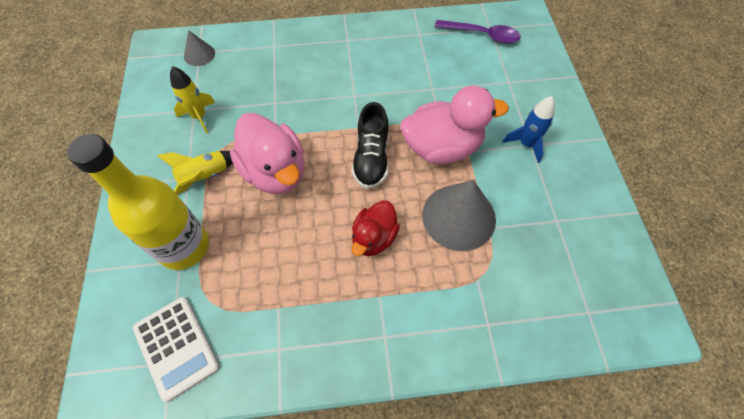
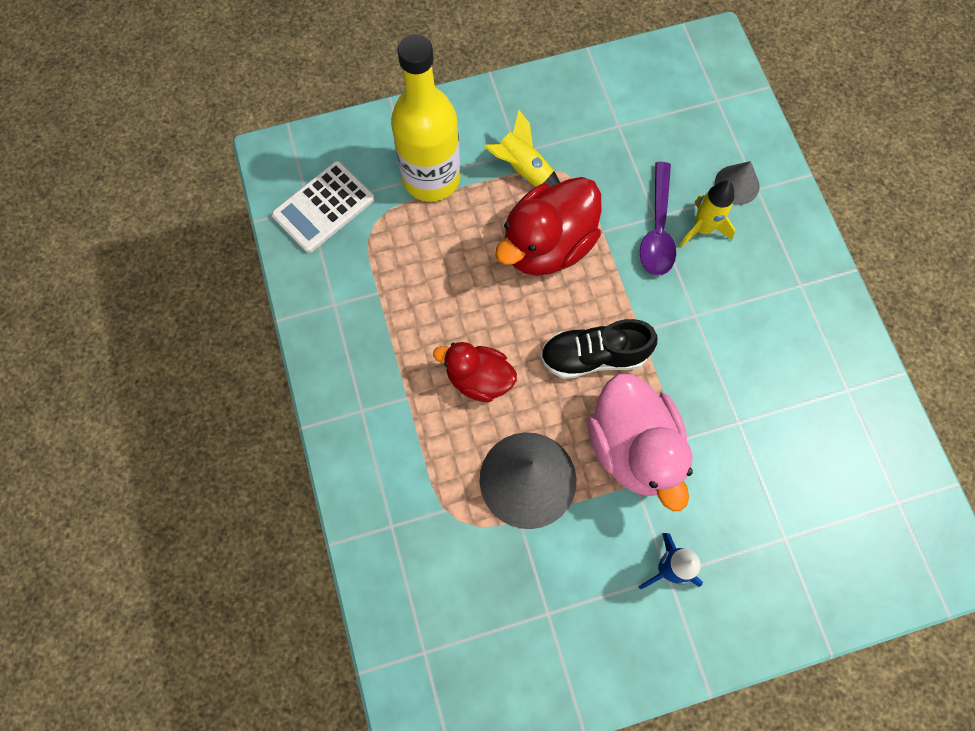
camera: 80 degrees right, 10 degrees up
yellow rocket [170,66,215,133] -> yellow rocket moved to [679,181,735,247]
grey cone [184,30,215,66] -> grey cone moved to [715,161,760,205]
pink duck [230,113,305,194] -> red duck [495,177,602,276]
purple spoon [435,20,521,44] -> purple spoon moved to [640,162,676,276]

